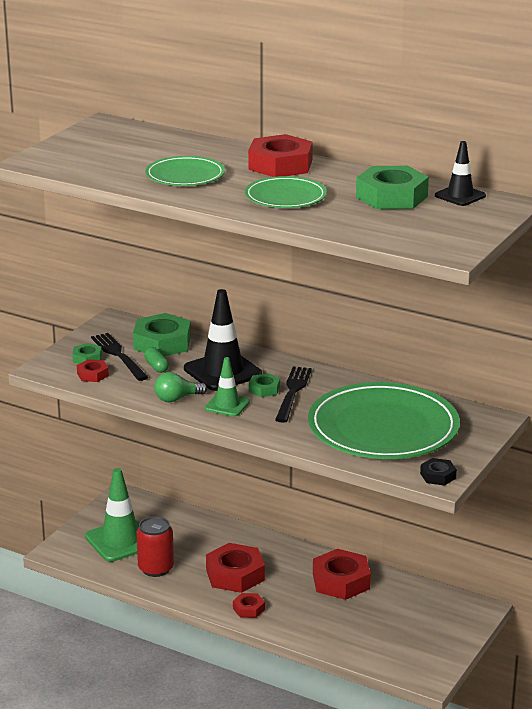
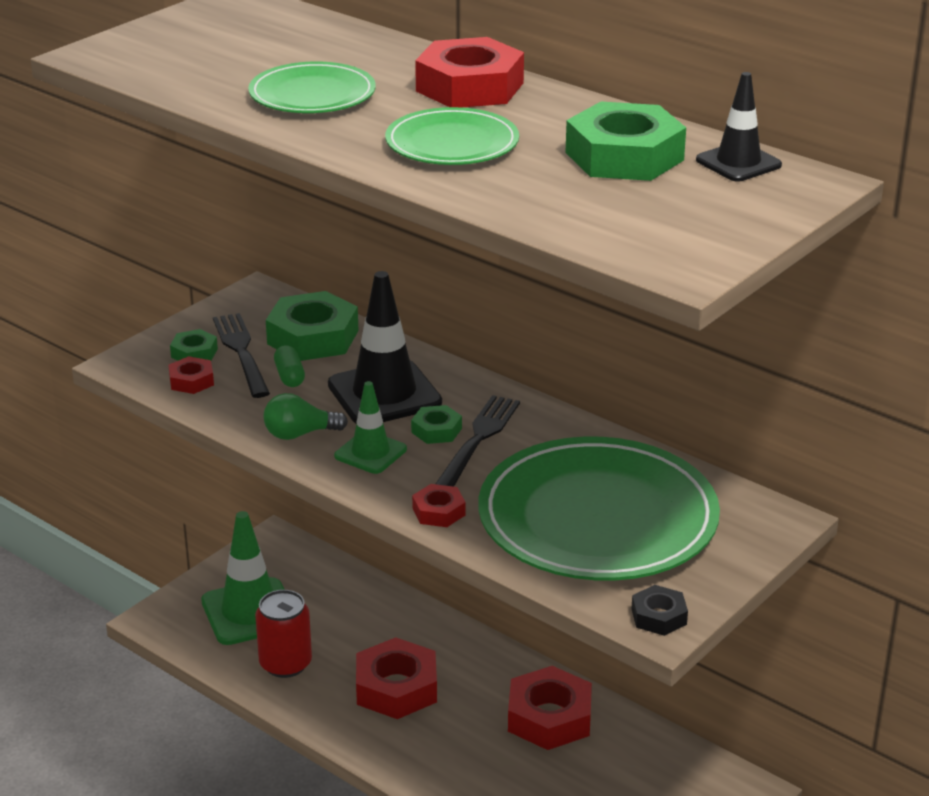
camera: 10 degrees right, 5 degrees up
red nut [233,593,265,618] -> red nut moved to [412,484,466,527]

